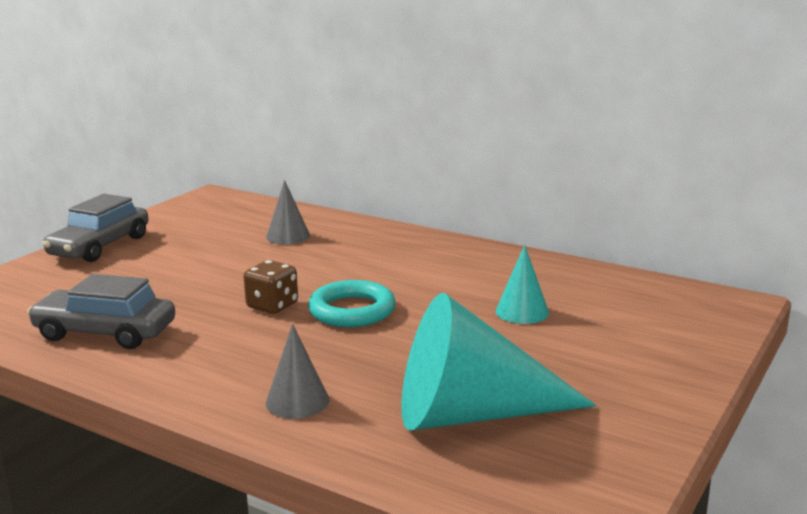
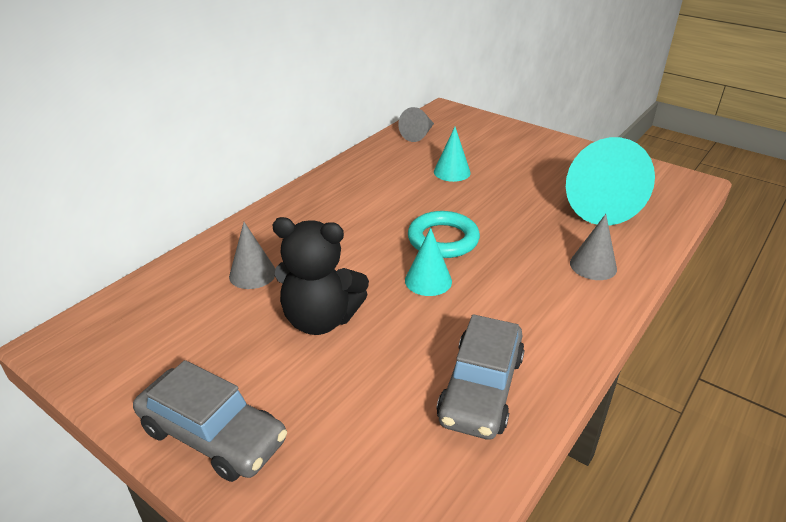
camera: 85 degrees left, 15 degrees up
brown dice [243,260,298,314] -> turquoise cone [405,228,452,296]
none -> black teddy bear [272,217,369,335]
none -> grey cone [398,107,434,142]

